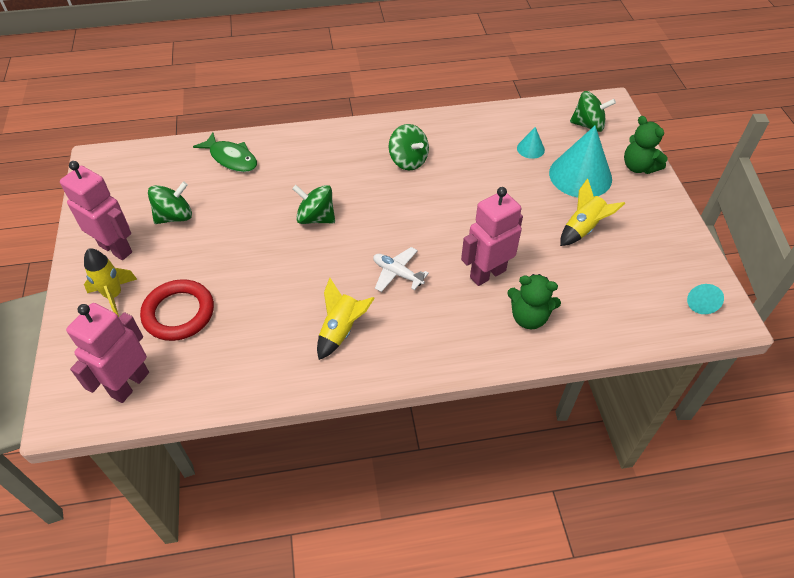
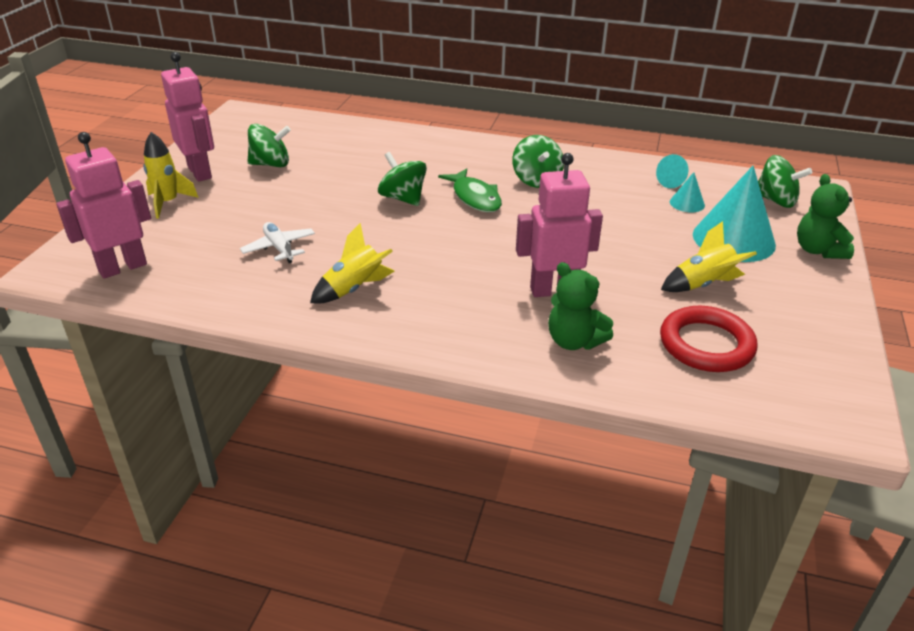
camera: 25 degrees right, 15 degrees down
red ring [140,279,214,341] -> red ring moved to [660,306,757,372]
green fish [193,132,257,172] -> green fish moved to [438,168,502,212]
white plane [373,247,429,292] -> white plane moved to [240,222,315,263]
turquoise cone [687,284,724,314] -> turquoise cone moved to [656,154,688,188]

